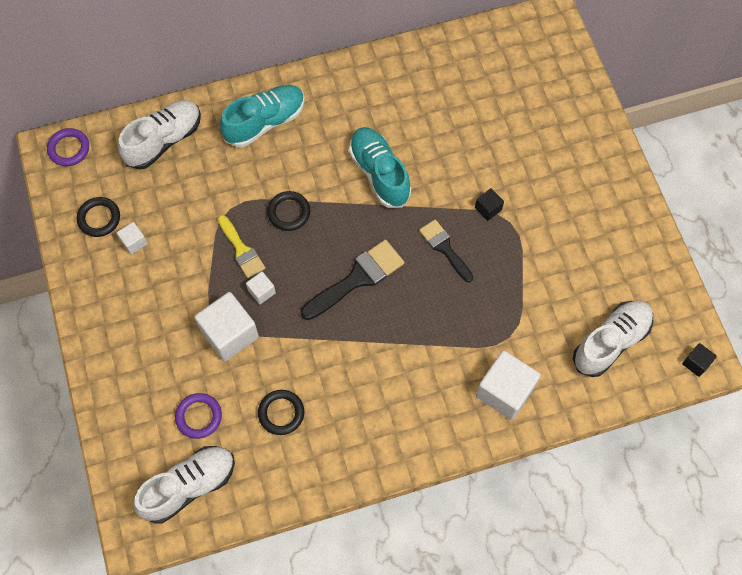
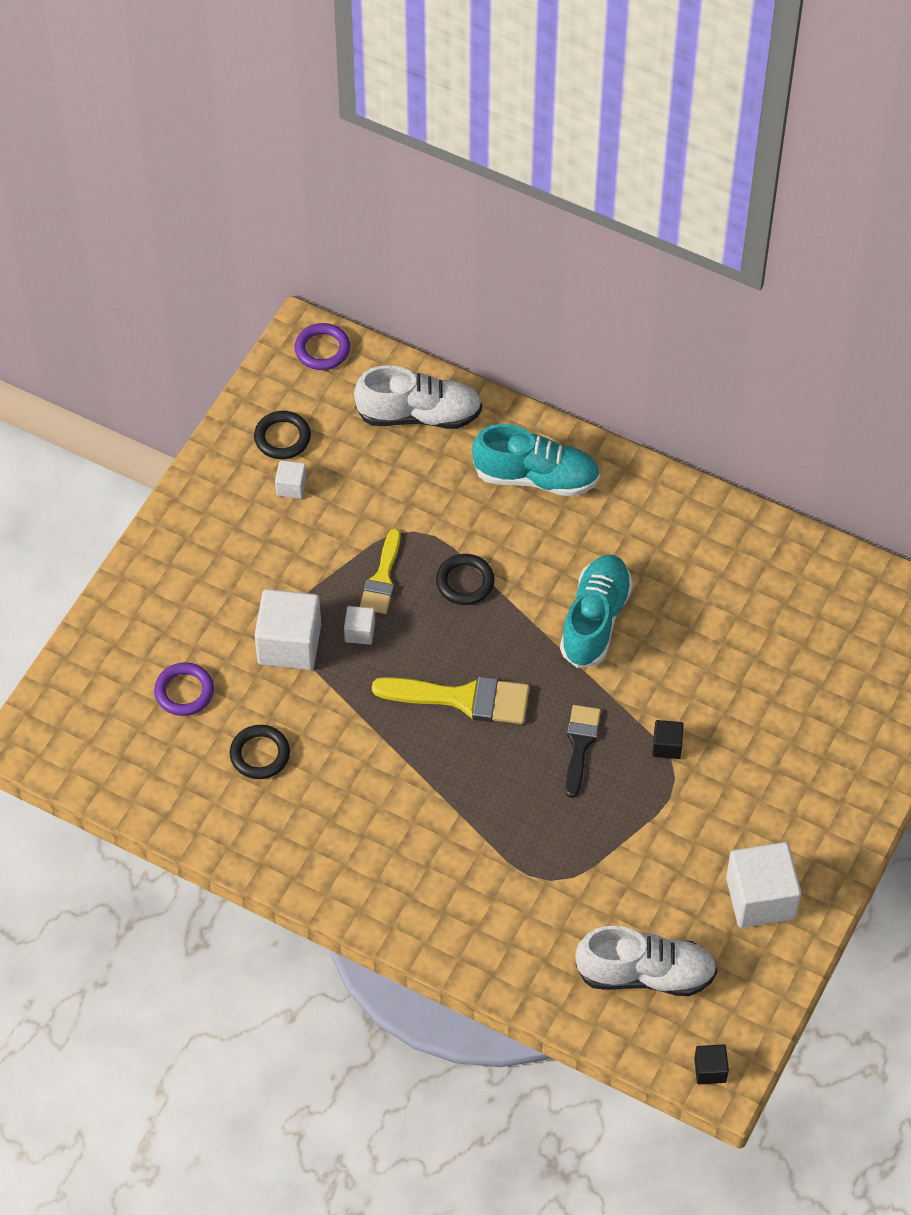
camera: 45 degrees right, 10 degrees down
white shoe [133,446,235,523] -> none
black brush [301,240,405,320] -> yellow brush [372,676,530,724]
white cube [476,350,541,420] -> white cube moved to [726,842,801,928]

